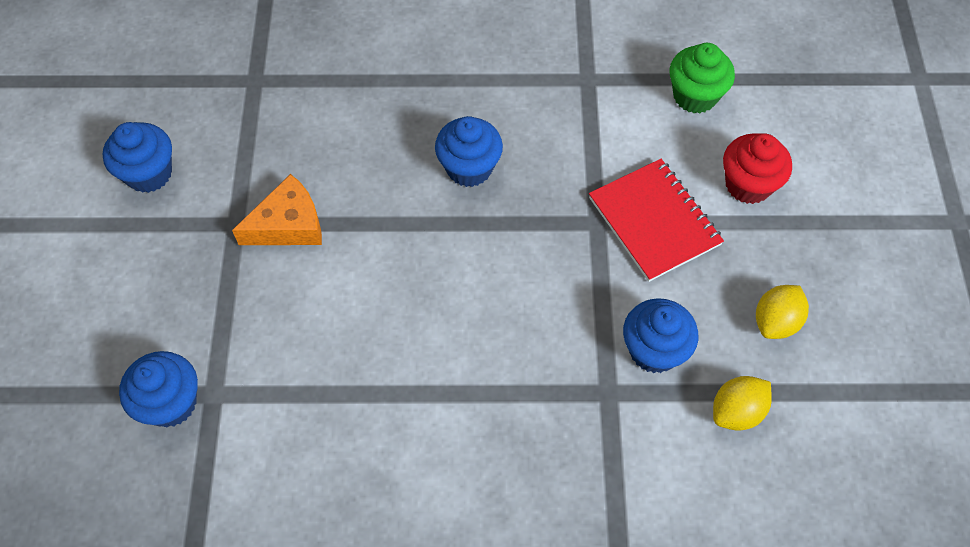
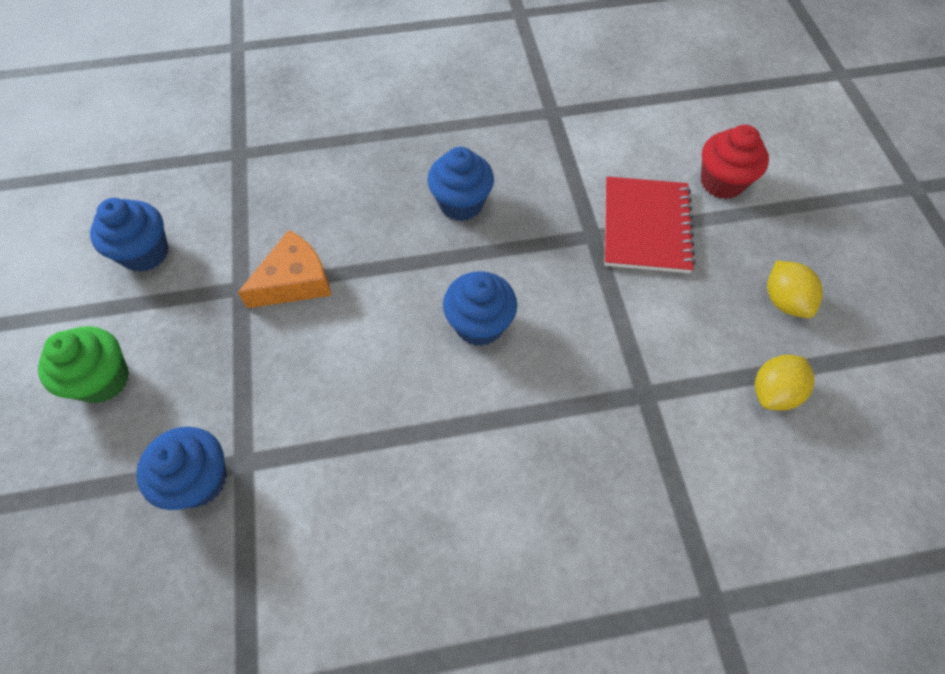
camera: 10 degrees left, 0 degrees up
red notebook [589,159,724,282] -> red notebook turned 45 degrees clockwise [604,177,696,273]
blue cupcake [623,298,698,373] -> blue cupcake moved to [443,271,517,346]
green cupcake [670,43,735,114] -> green cupcake moved to [38,326,129,403]
yellow lemon [756,285,809,339] -> yellow lemon turned 45 degrees counterclockwise [767,261,823,318]

